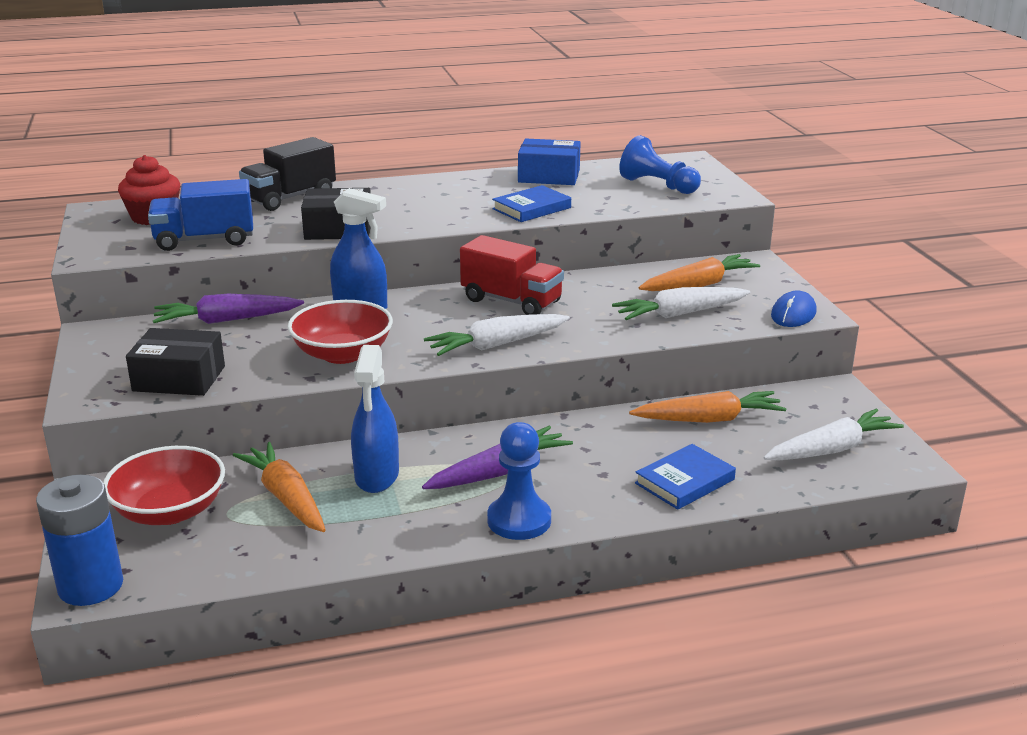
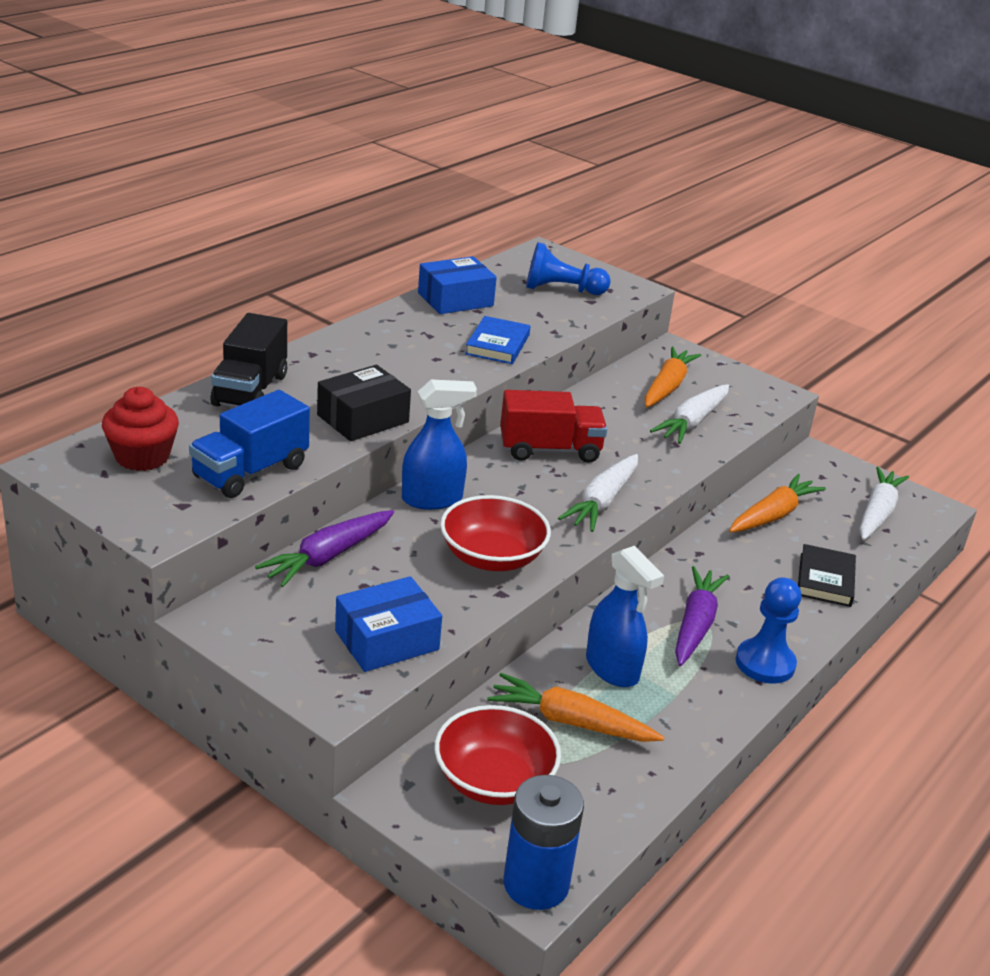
camera: 40 degrees left, 5 degrees up
black box [126,328,225,396] -> blue box [335,576,442,672]
blue book [635,444,736,510] -> black book [798,544,856,607]
blue mouse [771,290,817,327] -> none

